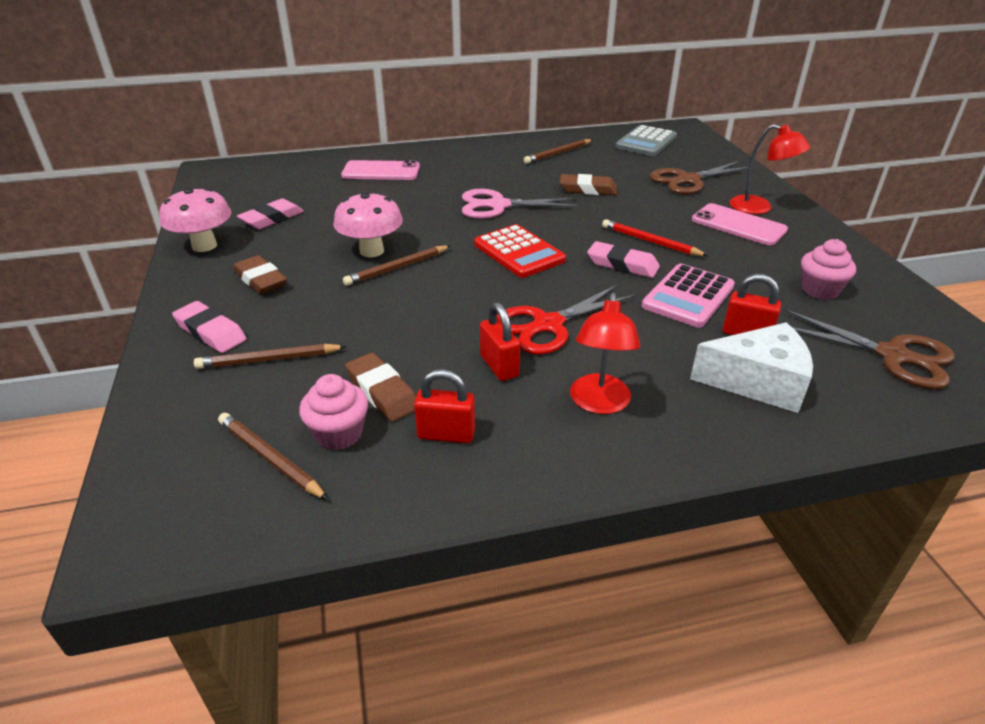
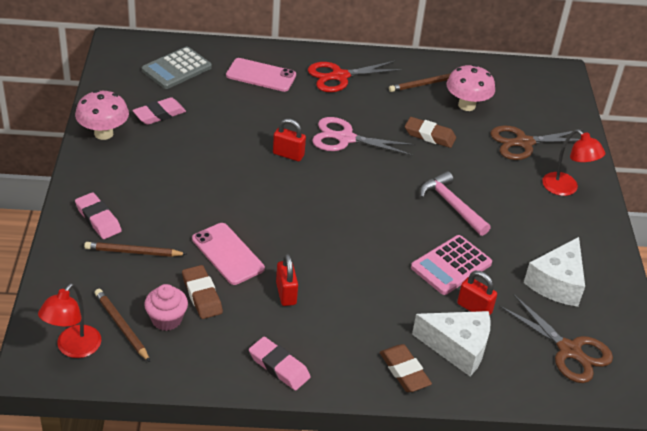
camera: 10 degrees right, 5 degrees up
brown eraser [233,255,287,294] -> brown eraser moved to [380,344,432,392]
pink mushroom [334,191,403,257] -> pink mushroom moved to [447,64,495,111]
brown pencil [343,245,450,286] -> none
red padlock [414,369,475,443] -> red padlock moved to [273,118,306,161]
red calculator [474,224,566,278] -> none
red scissors [497,284,637,355] -> red scissors moved to [308,61,403,92]
red lamp [570,292,640,414] -> red lamp moved to [38,283,101,358]
pink eraser [587,241,660,278] -> pink eraser moved to [249,337,311,391]
red pencil [602,219,708,256] -> pink hammer [420,171,491,236]
grey calculator [615,125,677,156] -> grey calculator moved to [142,46,212,89]
pink phone [692,203,788,245] -> pink phone moved to [192,223,265,285]
pink cupcake [801,239,856,300] -> white cheese [524,237,585,307]

